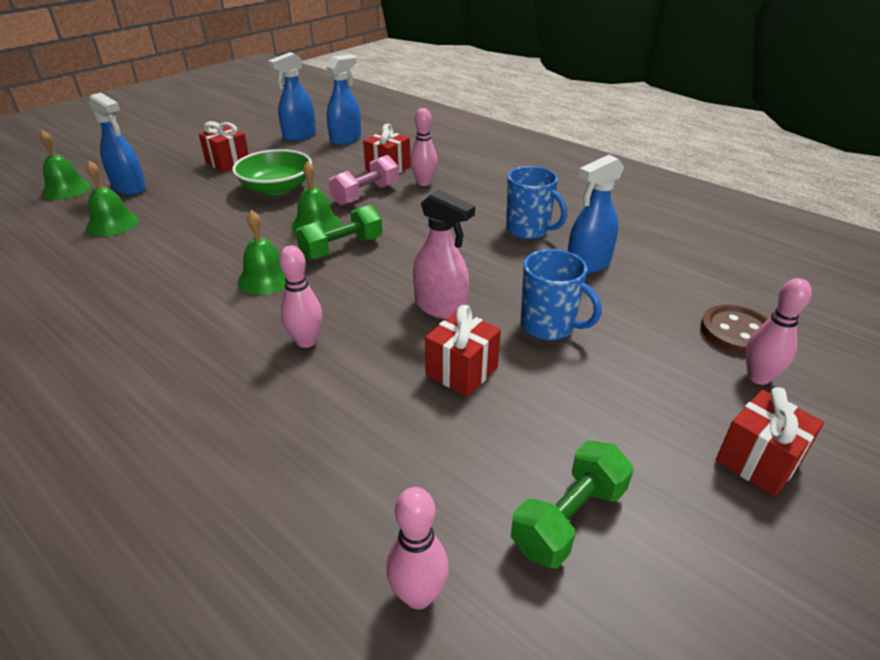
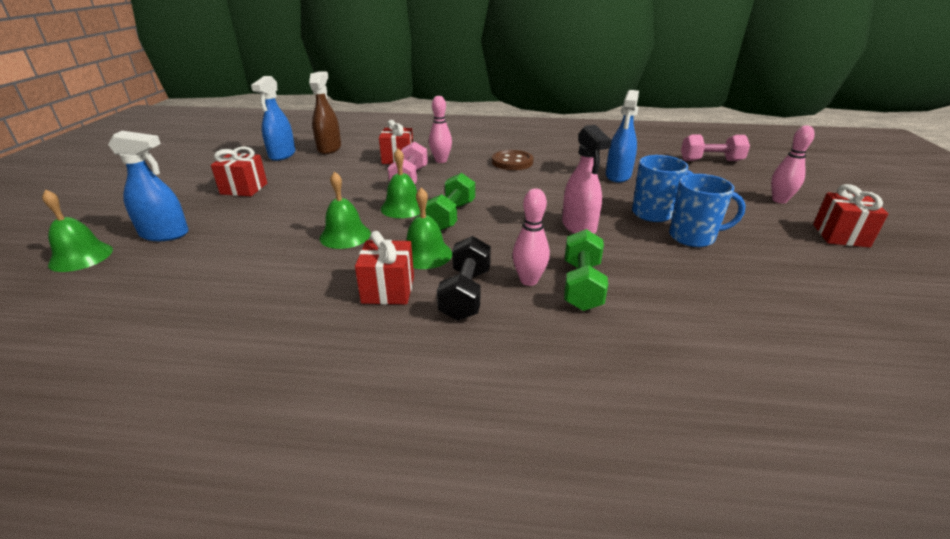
camera: 35 degrees left, 5 degrees down
green bell [86,161,139,236] -> green bell moved to [320,171,371,249]
green bowl [232,149,312,195] -> none
blue spray bottle [326,55,361,145] -> brown spray bottle [309,71,341,154]
pink bowling pin [386,487,449,609] -> none
pink spray bottle [413,190,475,319] -> pink spray bottle turned 75 degrees clockwise [562,125,612,234]
red gift [425,305,501,397] -> red gift moved to [355,231,414,304]
blue mug [506,166,567,239] -> blue mug moved to [669,174,746,247]
green dumbbell [511,440,634,568] -> green dumbbell moved to [564,229,608,311]
brown button [700,305,768,355] -> brown button moved to [492,150,533,170]
none -> black dumbbell [437,236,491,321]
none -> pink dumbbell [681,135,750,161]

